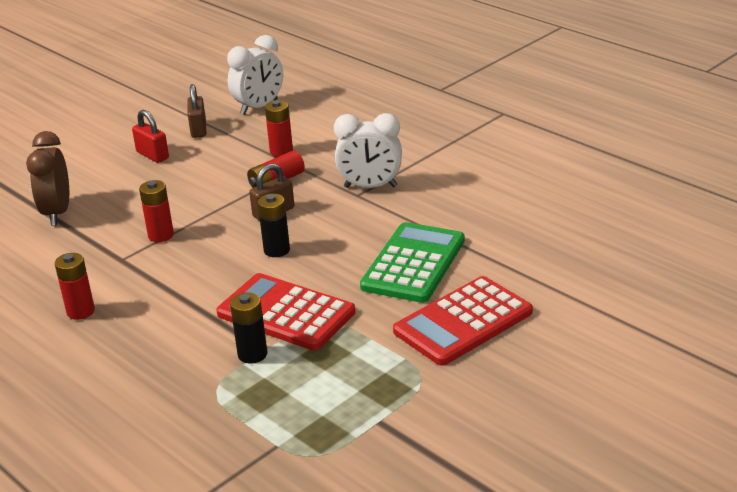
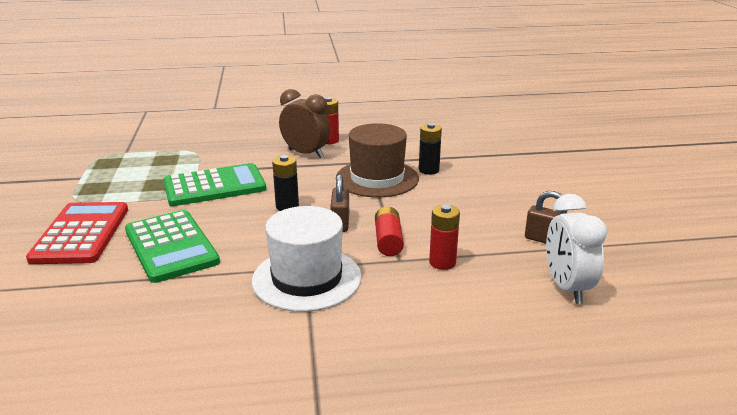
camera: 125 degrees right, 5 degrees down
brown clock [26,131,69,225] -> brown clock moved to [279,89,330,158]
red padlock [132,110,169,163] -> none
red battery [139,180,174,242] -> brown hat [336,123,419,197]
red calculator [216,273,356,351] -> green calculator [163,163,266,206]
black battery [230,293,267,364] -> black battery moved to [419,123,442,175]
white clock [334,113,402,188] -> white hat [252,206,362,312]

